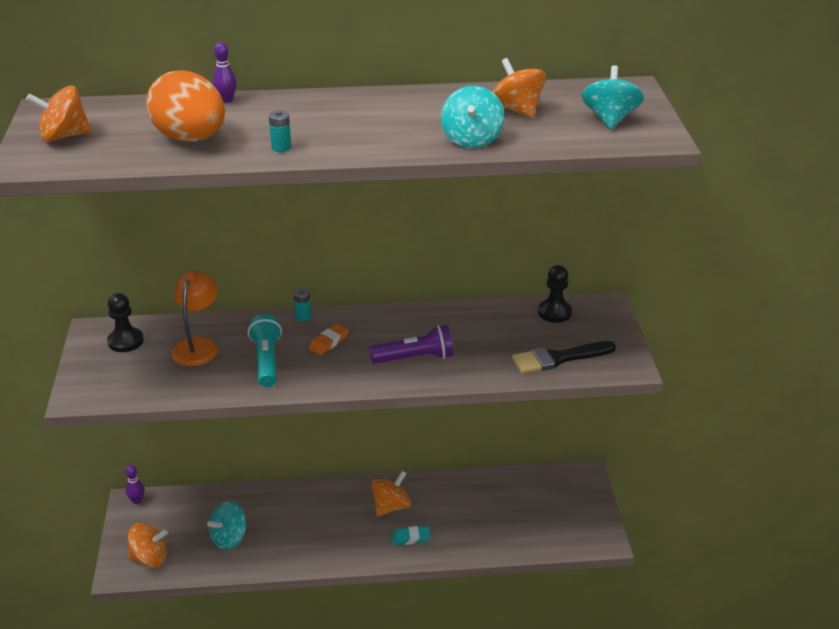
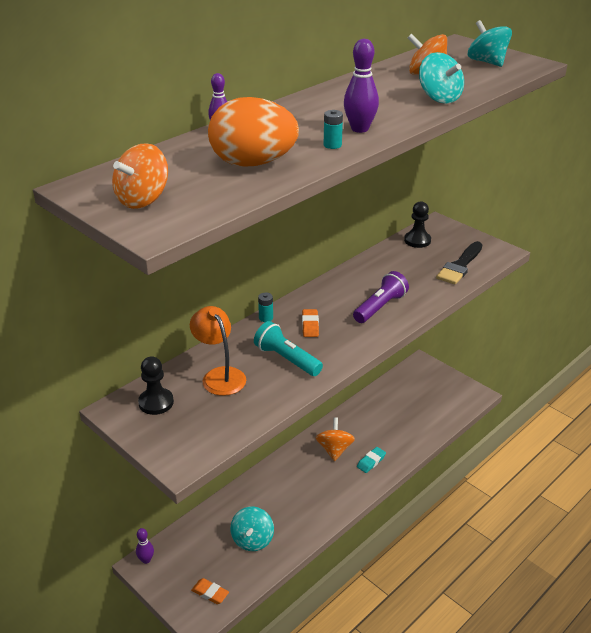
camera: 40 degrees left, 0 degrees up
orange spinning top [128,523,168,567] -> orange eraser [191,578,229,604]
none -> purple bowling pin [344,39,379,133]

